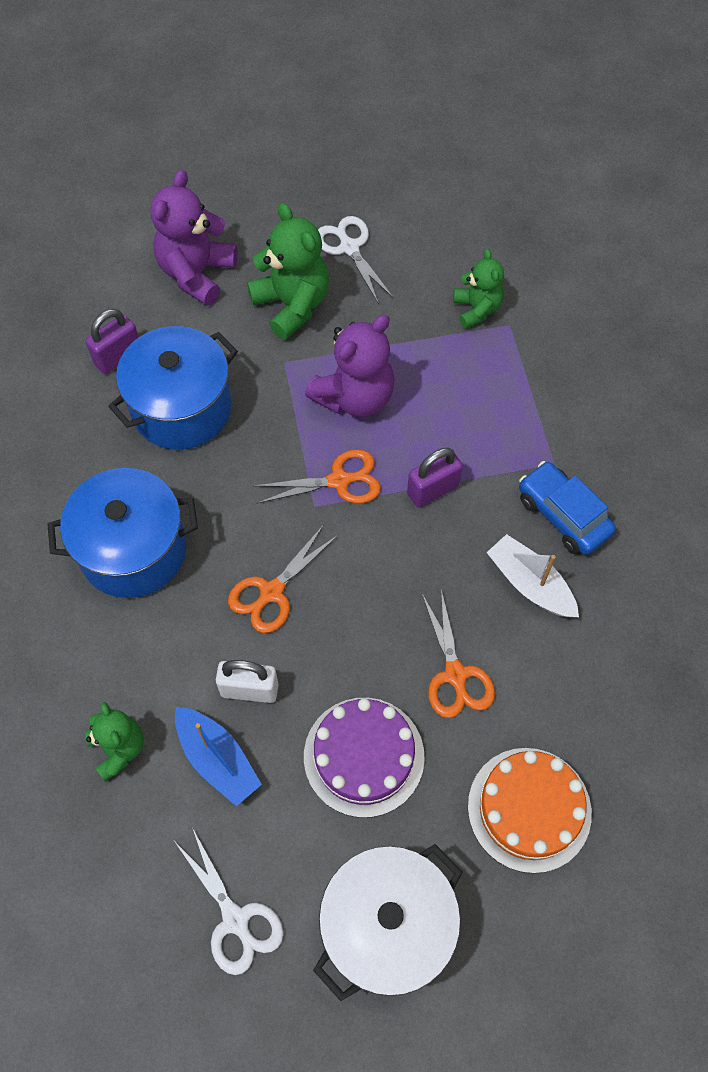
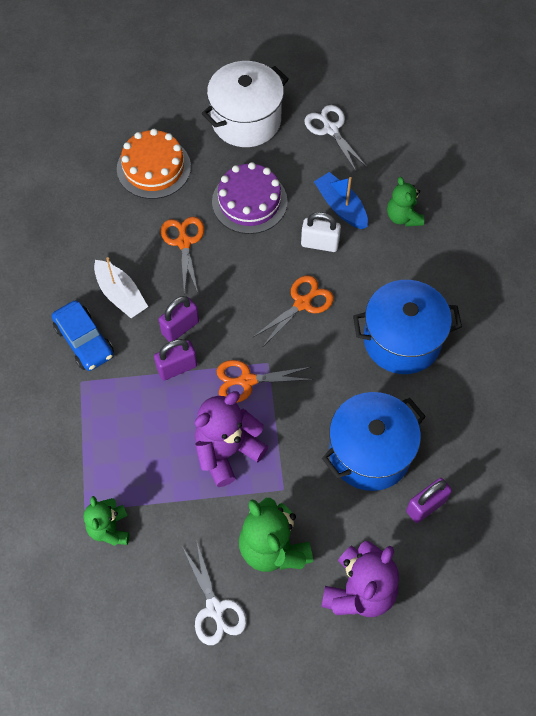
camera: 175 degrees left, 0 degrees up
none -> purple padlock [159,296,199,342]

